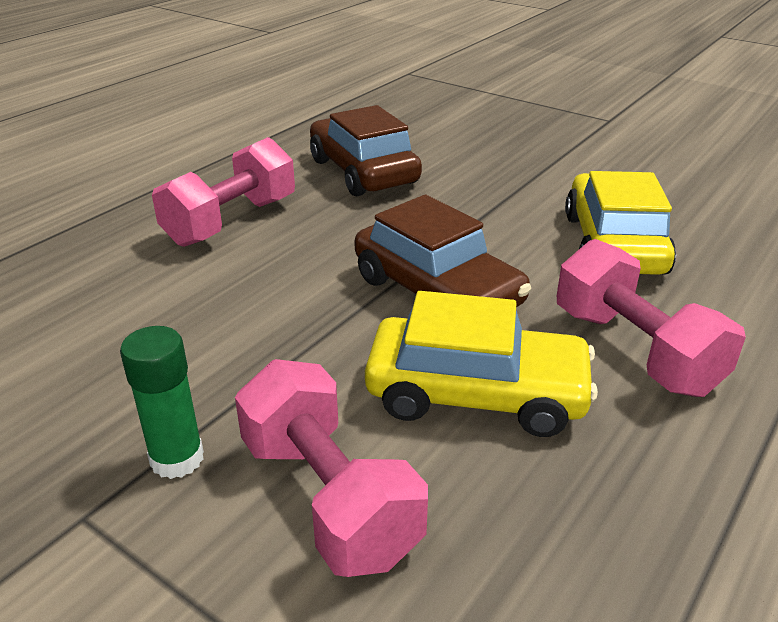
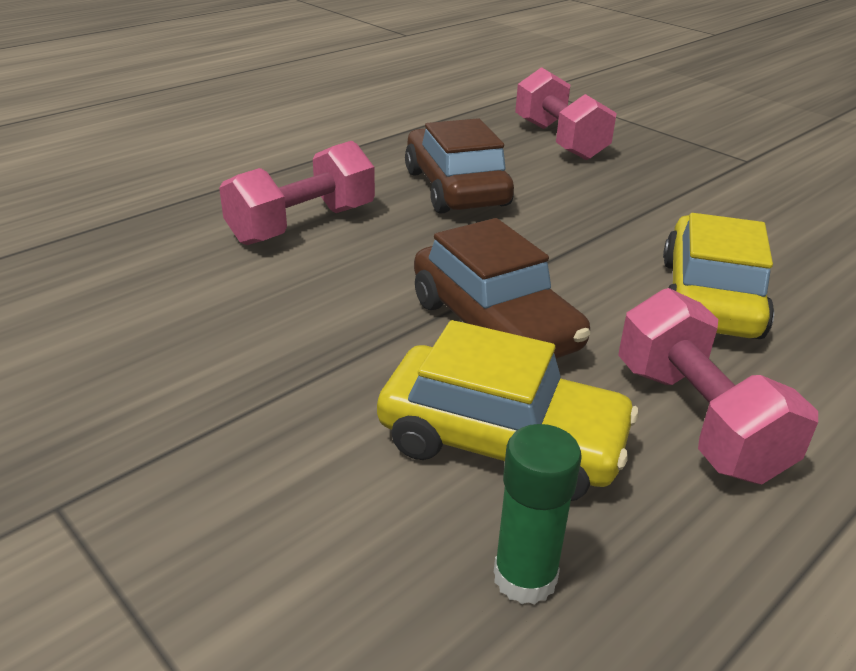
camera: 10 degrees right, 0 degrees up
green glue stick [120,326,204,479] -> green glue stick moved to [494,424,582,605]
pink dumbbell [235,359,428,577] -> pink dumbbell moved to [515,67,616,160]

